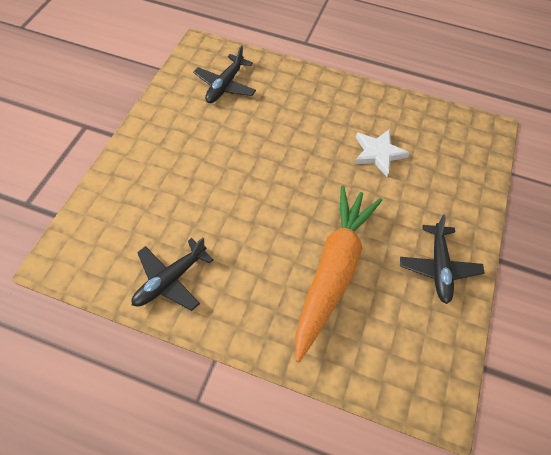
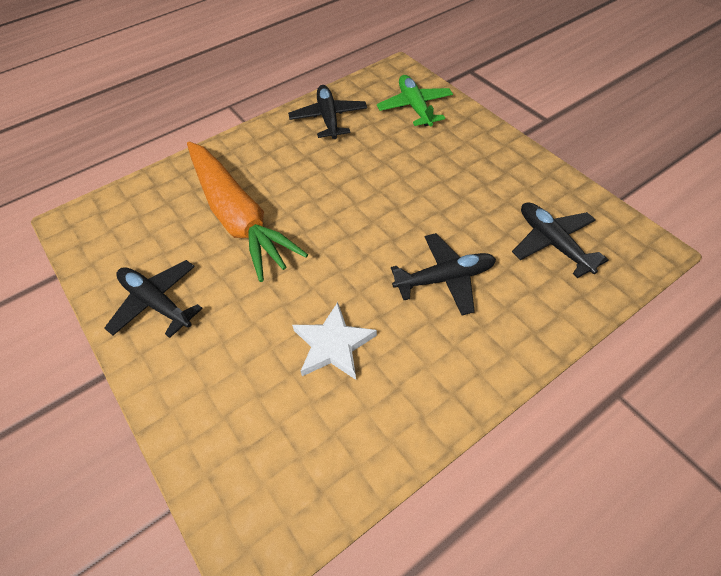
camera: 130 degrees right, 5 degrees down
none -> green plane [377,75,453,126]
none -> black plane [391,233,496,315]

